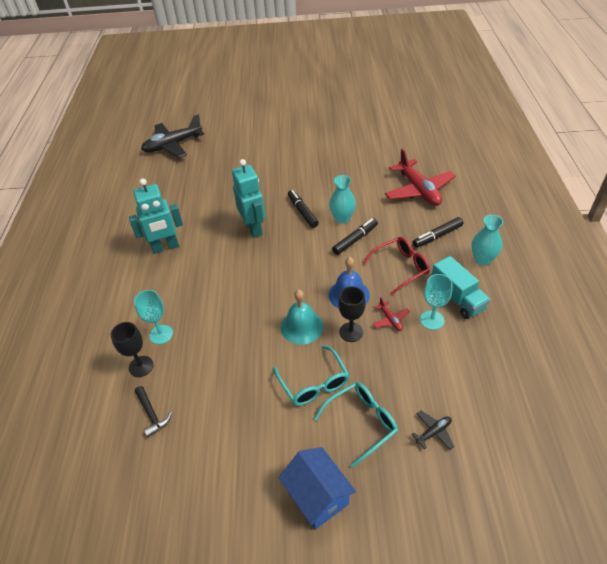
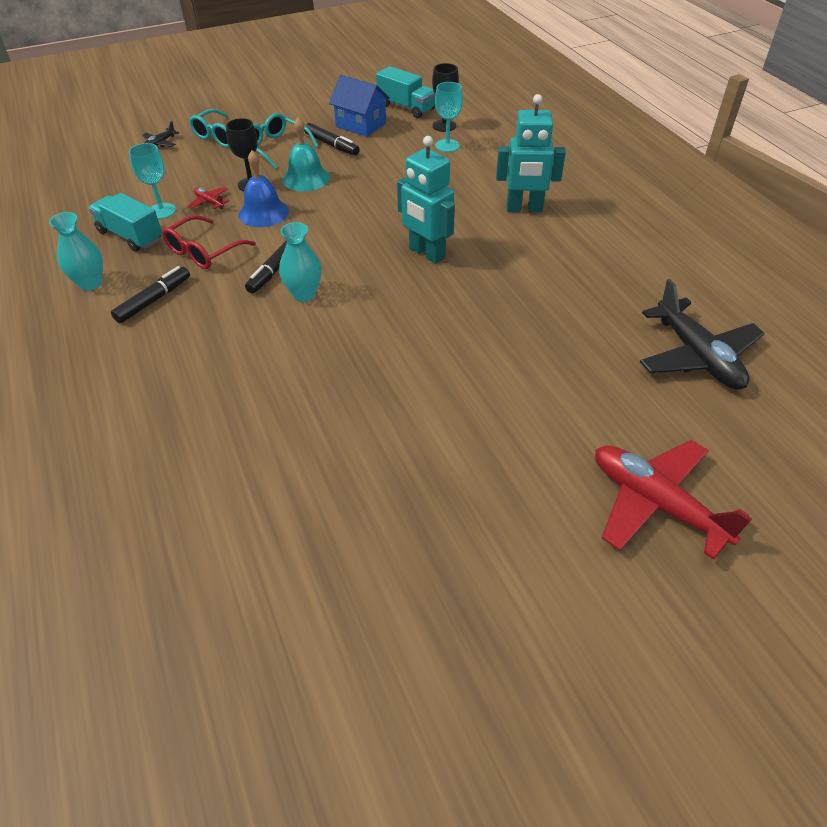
camera: 155 degrees right, 0 degrees up
turquoise robot [129,179,183,254] -> turquoise robot turned 135 degrees counterclockwise [496,94,566,213]
black hammer [135,386,172,437] -> turquoise truck [376,66,435,118]
black plane [141,114,204,158] -> black plane turned 120 degrees clockwise [640,279,765,390]
blue house [279,447,356,529] -> blue house moved to [329,75,390,137]
black marker [288,190,319,228] -> black marker moved to [304,123,360,156]
red plane [385,148,456,206] -> red plane moved to [595,440,752,560]

